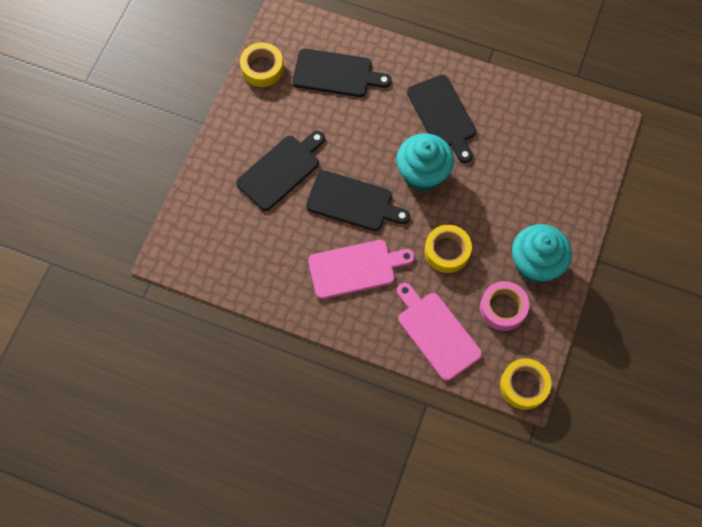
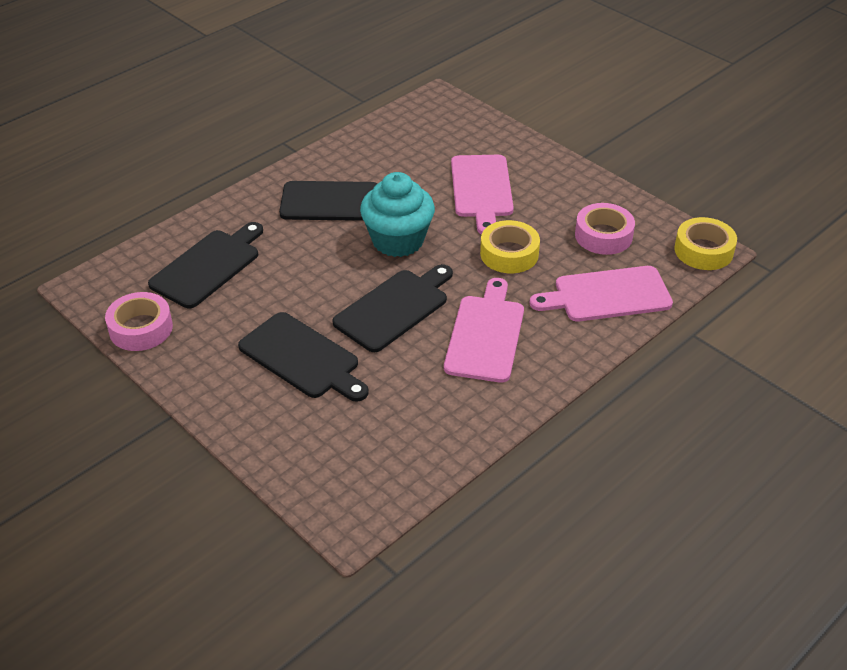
camera: 65 degrees left, 25 degrees down
black cutting board [236,131,325,211] -> black cutting board turned 150 degrees clockwise [238,312,369,402]
yellow tape [240,42,284,87] -> pink tape [105,292,173,351]
turquoise cupcake [512,224,572,283] -> none
none -> pink cutting board [451,155,514,234]

